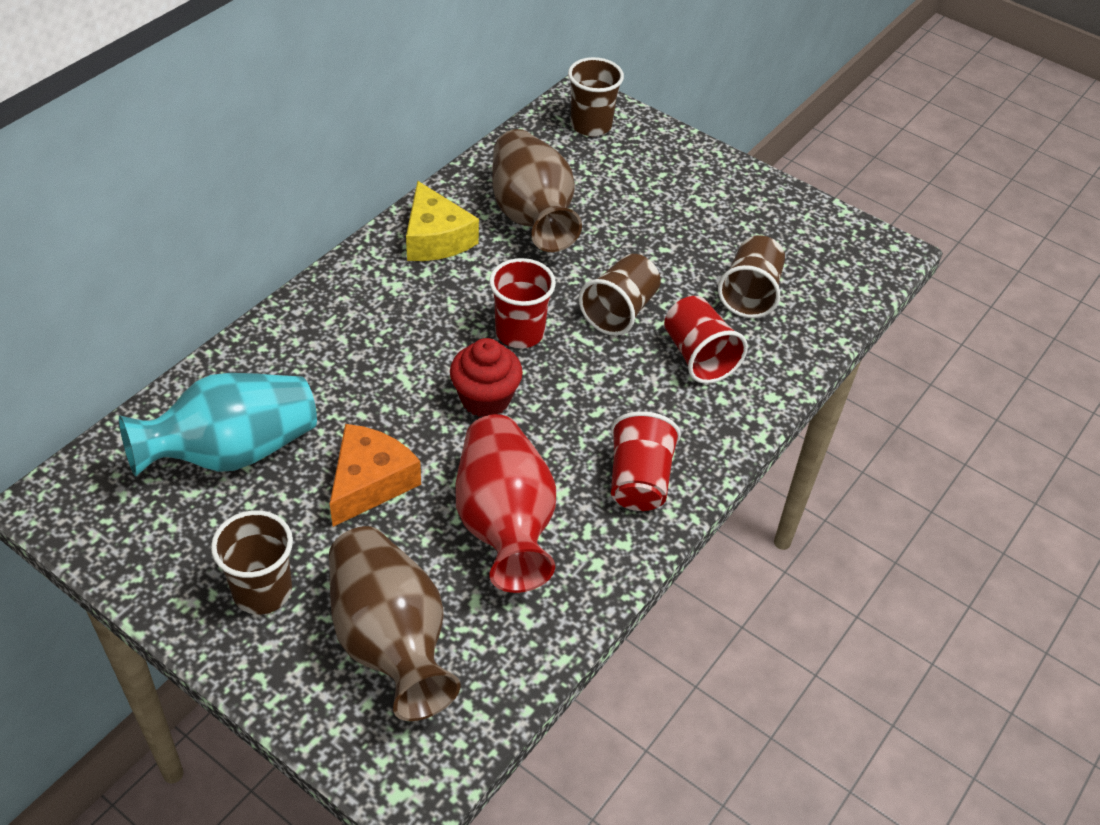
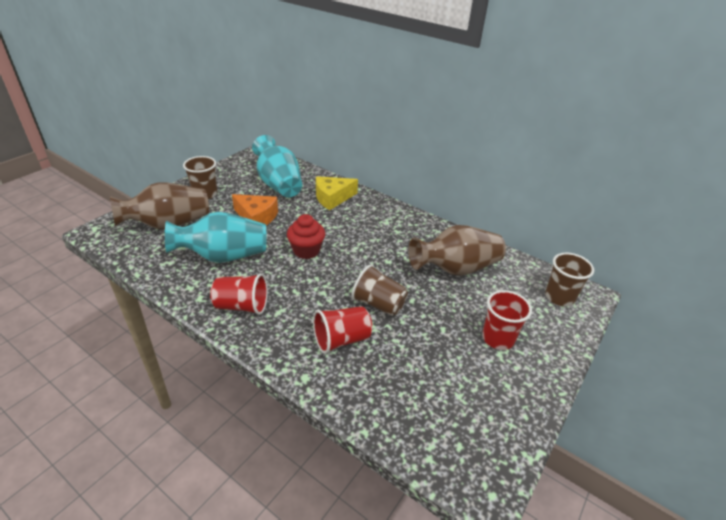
camera: 90 degrees right, 10 degrees down
yellow cheese [406,181,479,261] -> yellow cheese moved to [316,176,358,210]
red vase [455,414,556,593] -> turquoise vase [165,212,266,263]
red cup [489,258,556,348] -> red cup moved to [482,290,532,350]
brown cup [718,235,785,318] -> none

